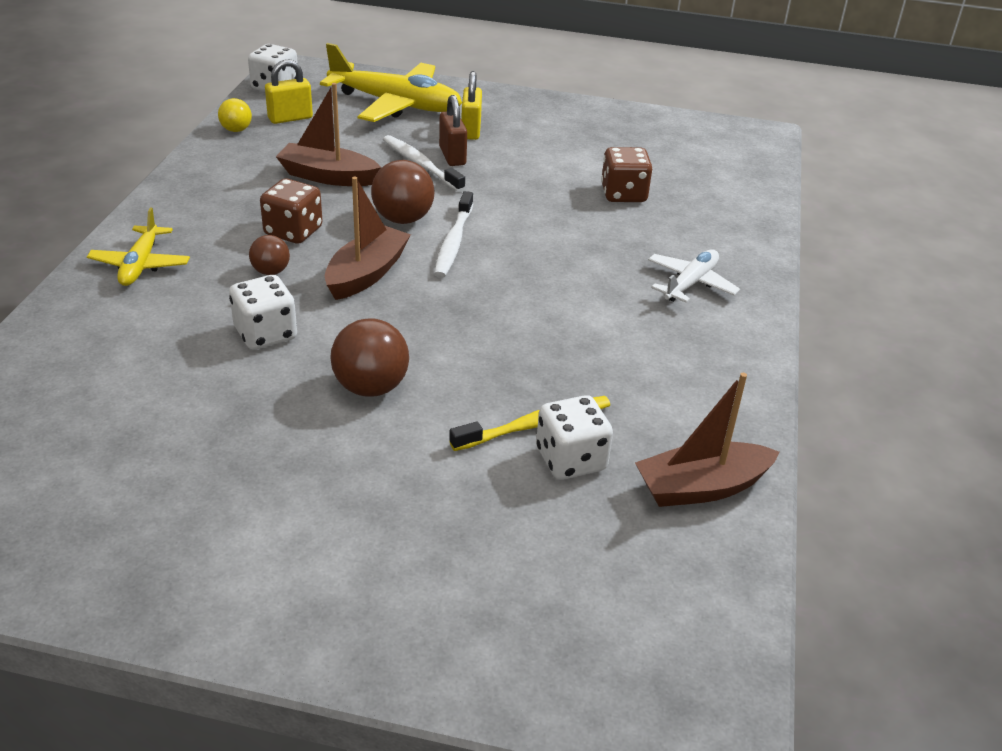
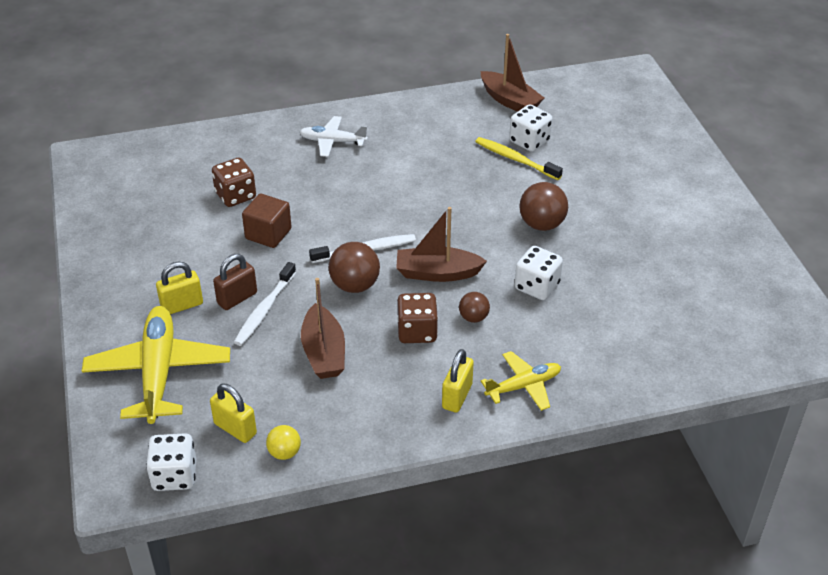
camera: 115 degrees left, 5 degrees up
none -> brown cube [242,194,292,248]
none -> yellow padlock [442,349,474,413]

